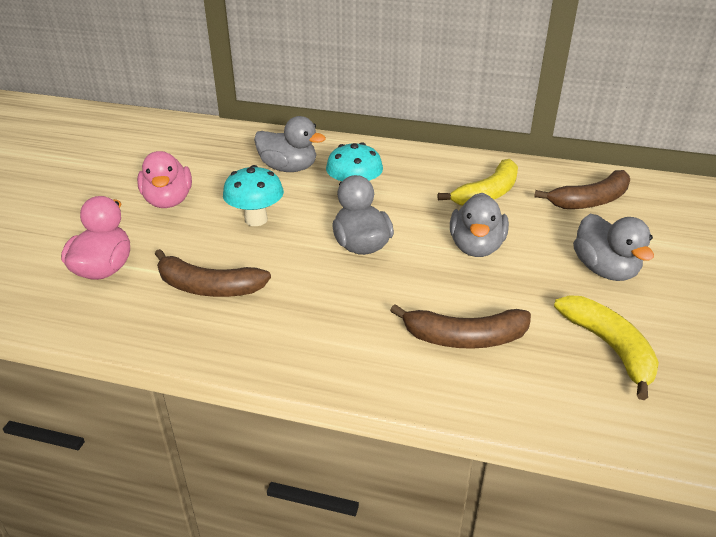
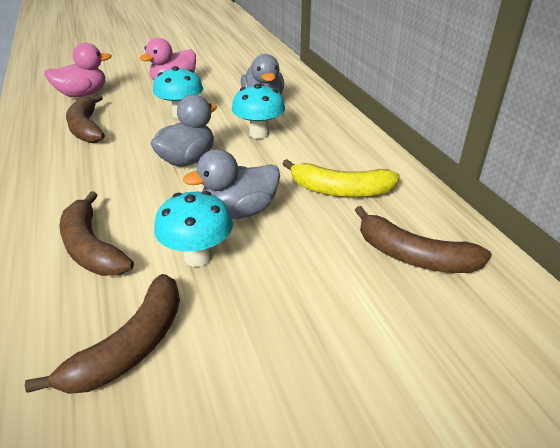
camera: 55 degrees right, 0 degrees up
yellow banana [554,295,659,400] -> brown banana [25,274,180,394]
grey duck [573,214,654,281] -> none
none -> turquoise mushroom [154,191,233,267]

